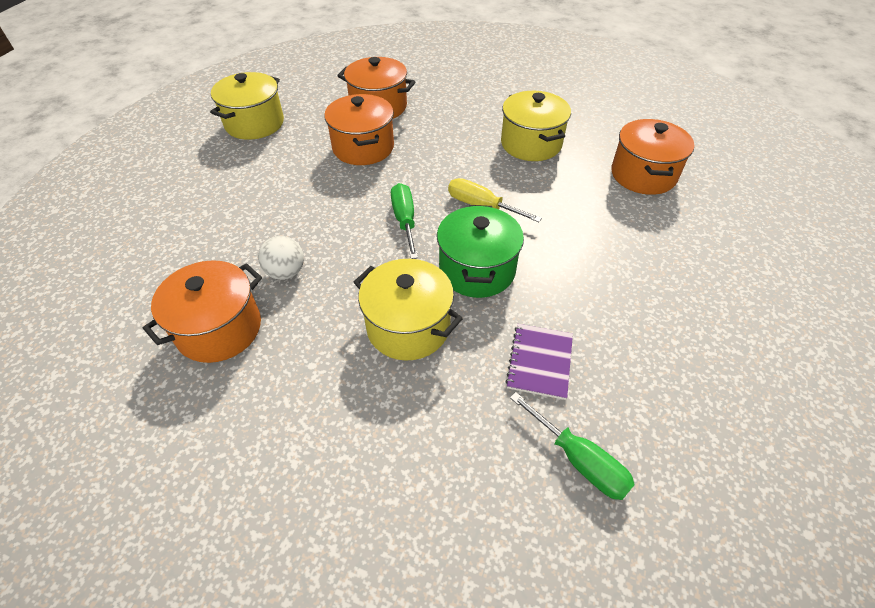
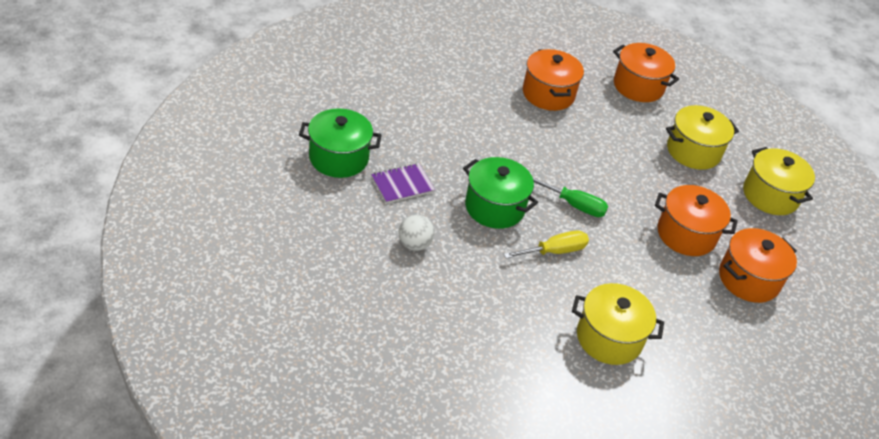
camera: 120 degrees right, 5 degrees down
white ball [258,236,304,280] -> white ball moved to [398,215,434,251]
yellow pot [354,259,463,361] -> yellow pot moved to [666,105,739,170]
purple notebook [505,324,573,400] -> purple notebook turned 75 degrees counterclockwise [371,163,435,204]
green screwdriver [510,392,635,500] -> green pot [299,108,382,178]
orange pot [611,119,695,195] -> orange pot moved to [613,43,679,102]

